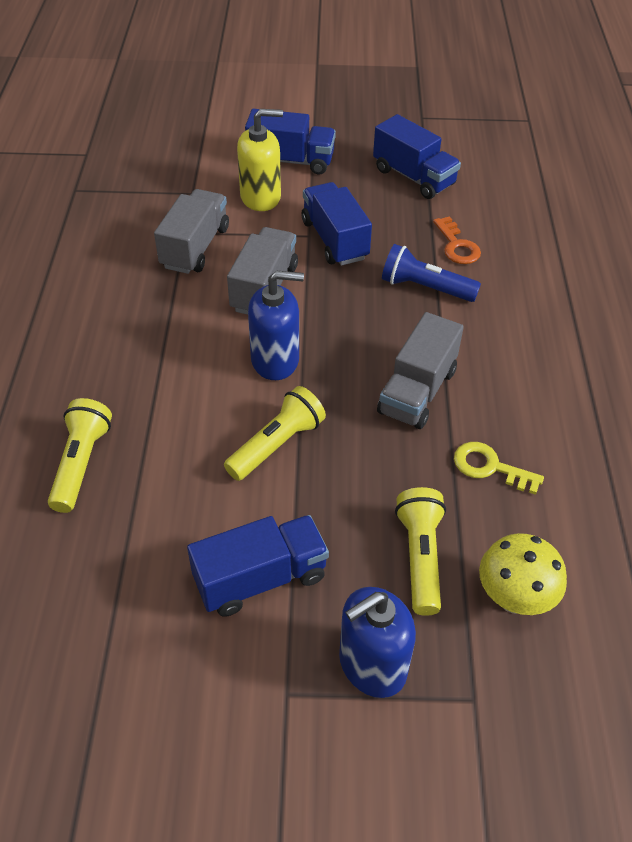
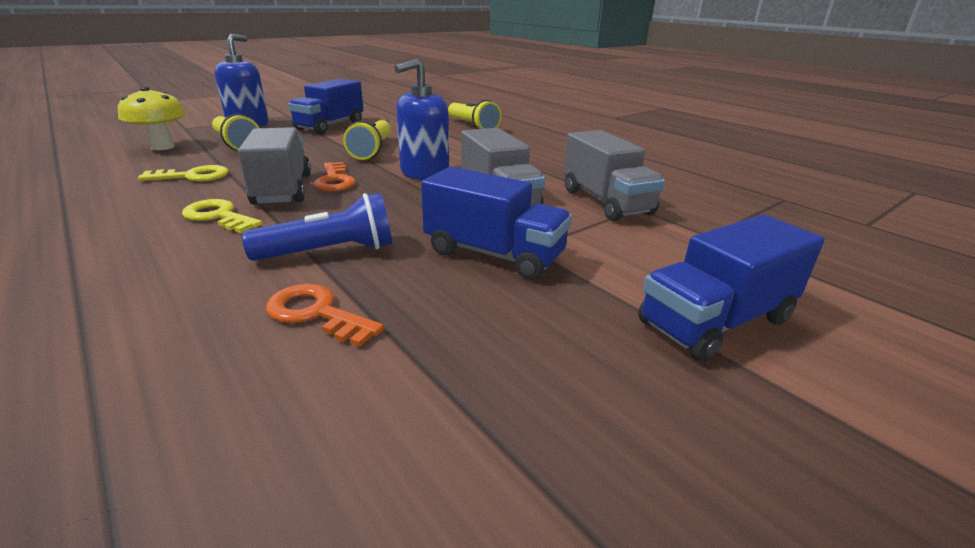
camera: 140 degrees right, 20 degrees down
yellow soap dispenser [237,109,283,211] -> none
blue truck [373,114,461,199] -> none
none -> yellow key [182,199,262,233]
none -> orange key [314,162,356,191]

